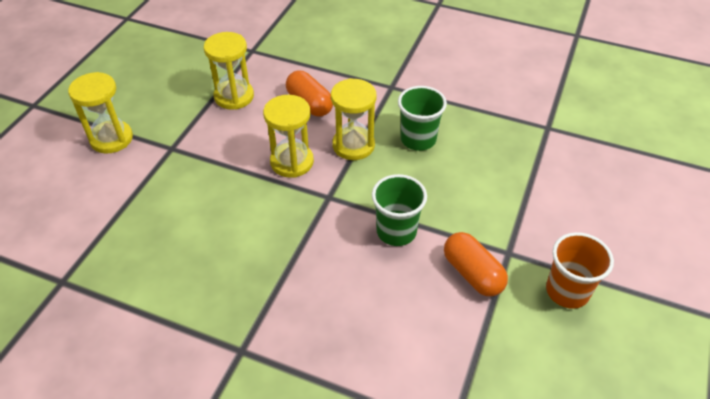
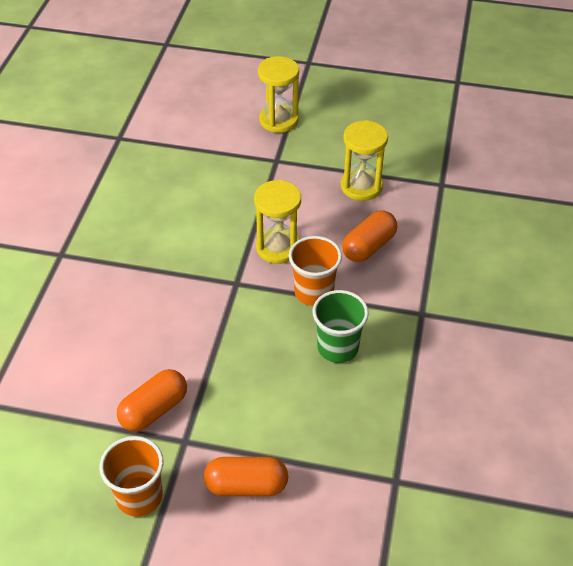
camera: 80 degrees right, 0 degrees up
yellow hourglass [331,78,377,160] -> orange cup [289,236,342,306]
green cup [372,174,427,246] -> none
none -> orange capsule [204,457,288,496]

